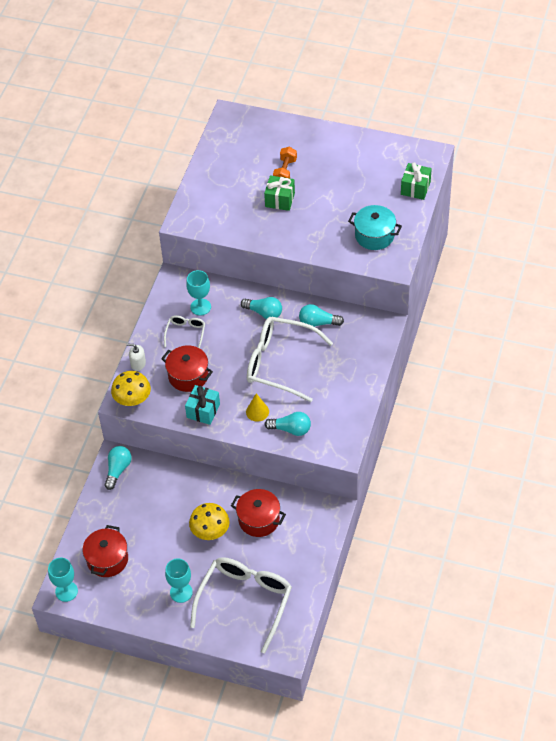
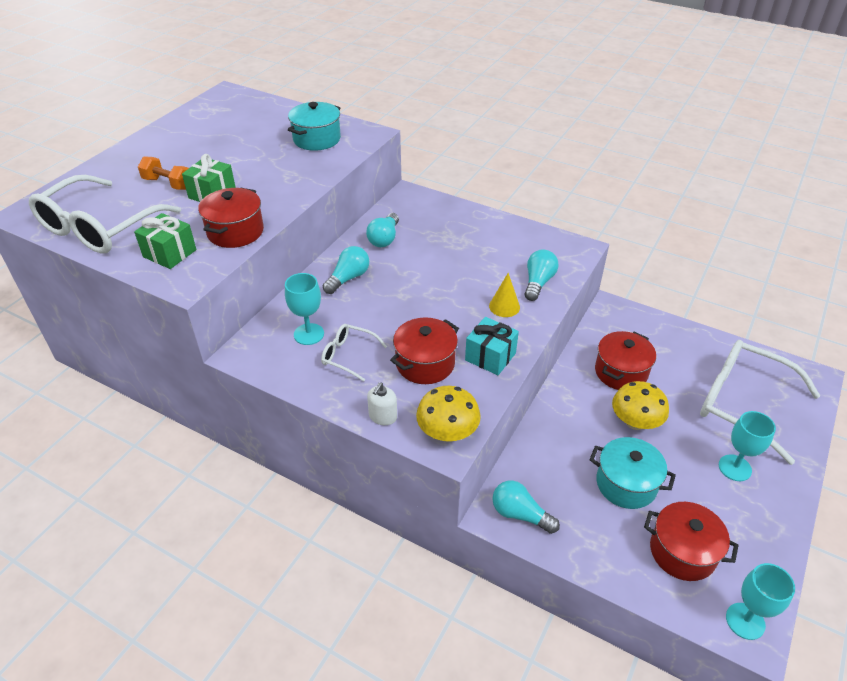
camera: 80 degrees left, 10 degrees down
white glasses [247,317,333,402] -> white glasses moved to [29,175,181,254]
green gift [401,162,432,200] -> green gift moved to [134,213,197,269]
none -> red pot [198,187,264,248]
none -> turquoise pot [590,437,676,509]

